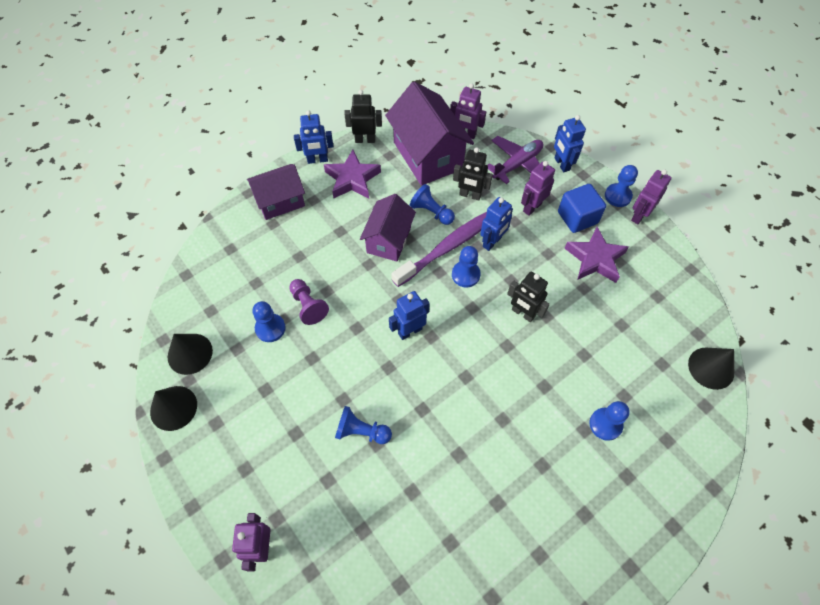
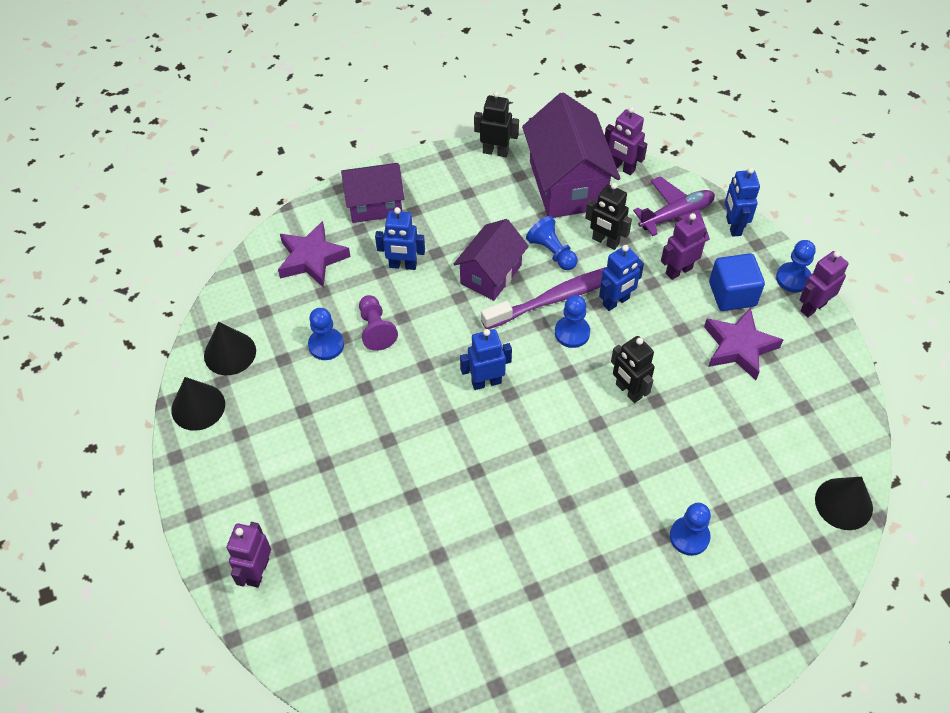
camera: 15 degrees right, 5 degrees down
blue robot [294,110,334,164] -> blue robot moved to [375,207,425,270]
purple star [324,150,381,198] -> purple star moved to [278,221,351,287]
blue pawn [335,406,392,444] -> none

